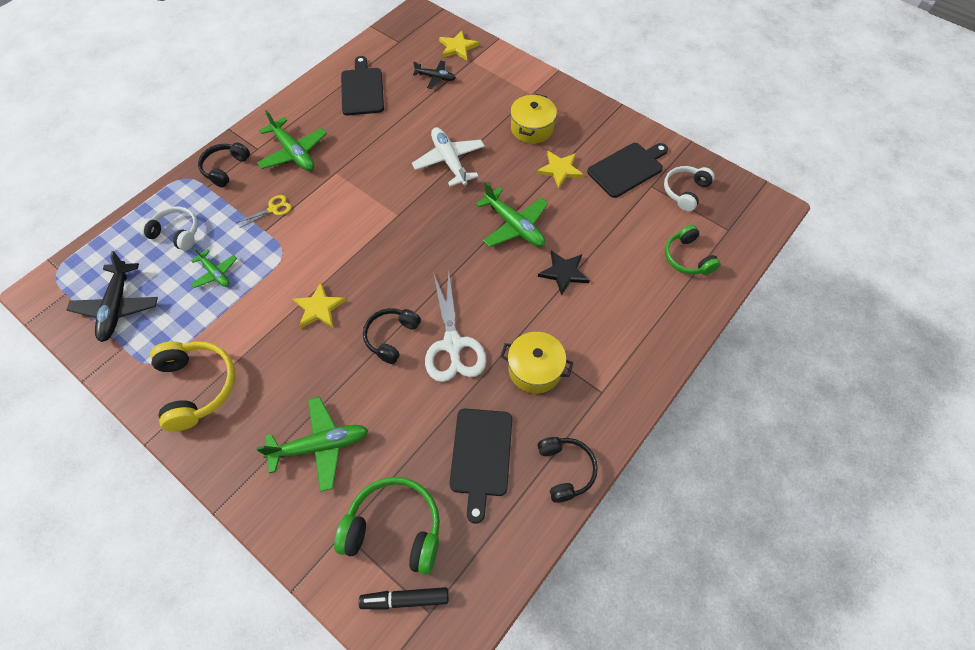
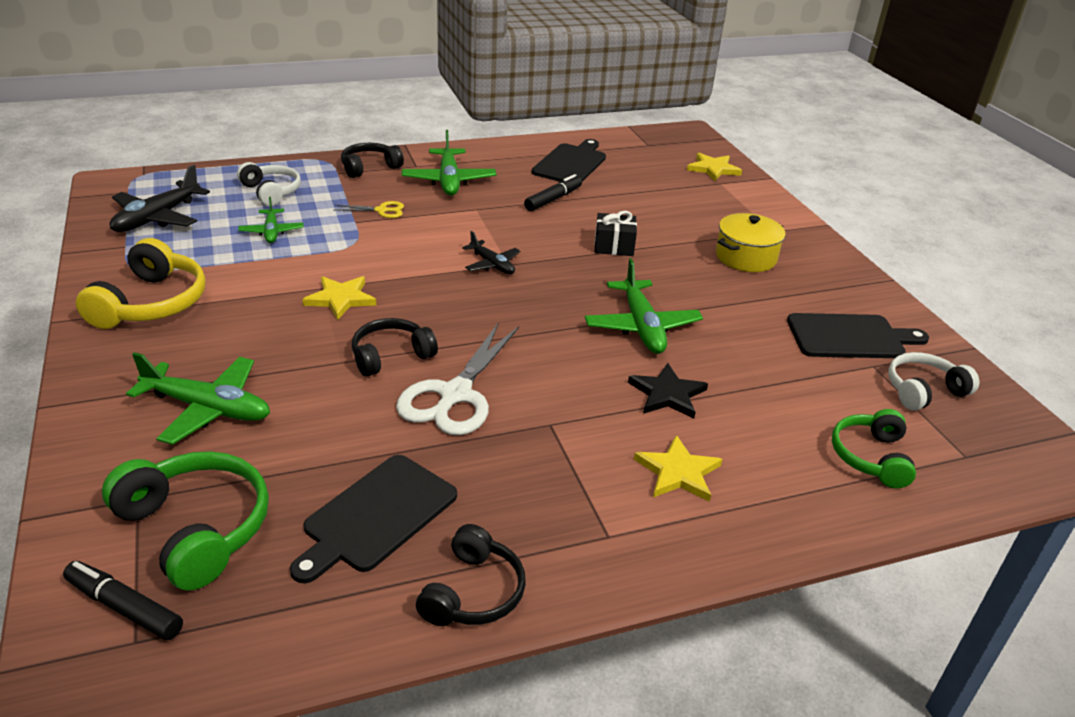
camera: 30 degrees right, 25 degrees down
white plane [412,127,485,187] -> black gift [594,211,637,256]
black plane [413,60,456,89] -> black plane moved to [462,231,521,274]
yellow pot [500,332,573,393] -> none
yellow star [537,151,584,188] -> yellow star moved to [634,435,722,502]
none -> black marker [524,174,582,211]

